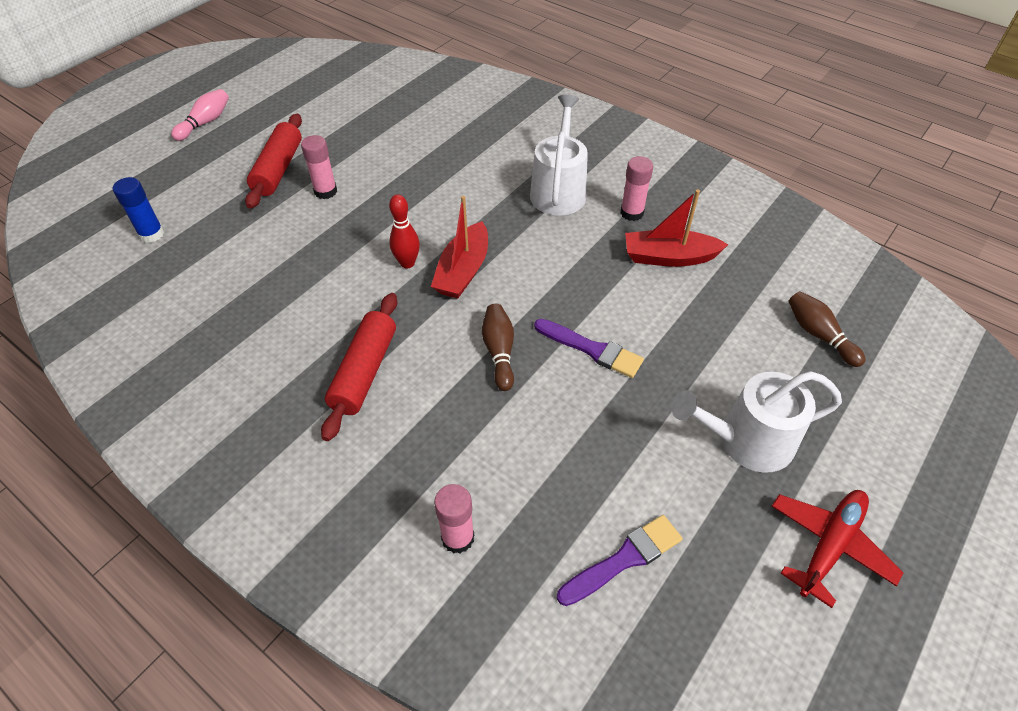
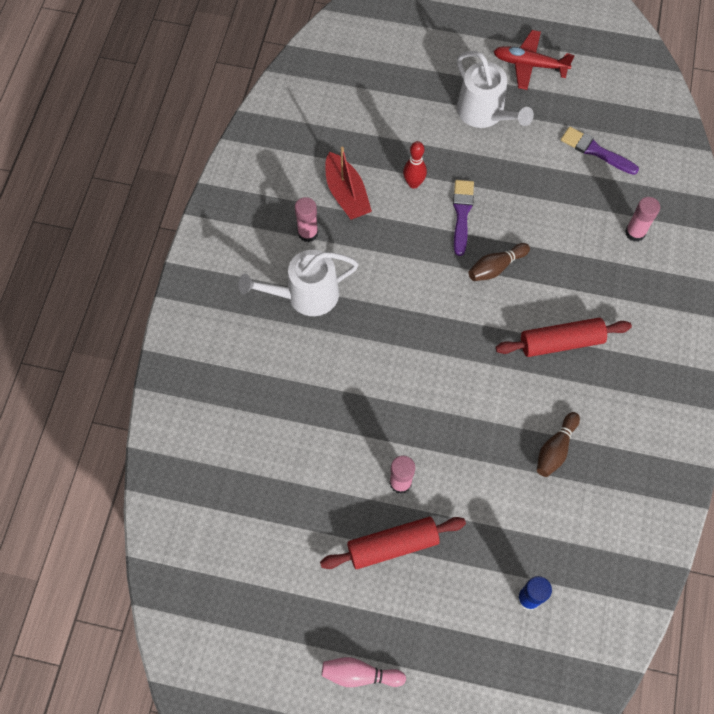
camera: 115 degrees left, 15 degrees up
red bowling pin [389,194,420,268] -> red bowling pin moved to [403,141,427,189]
red boat [431,196,488,299] -> none
brown bowling pin [788,291,866,367] -> brown bowling pin moved to [537,412,580,477]

